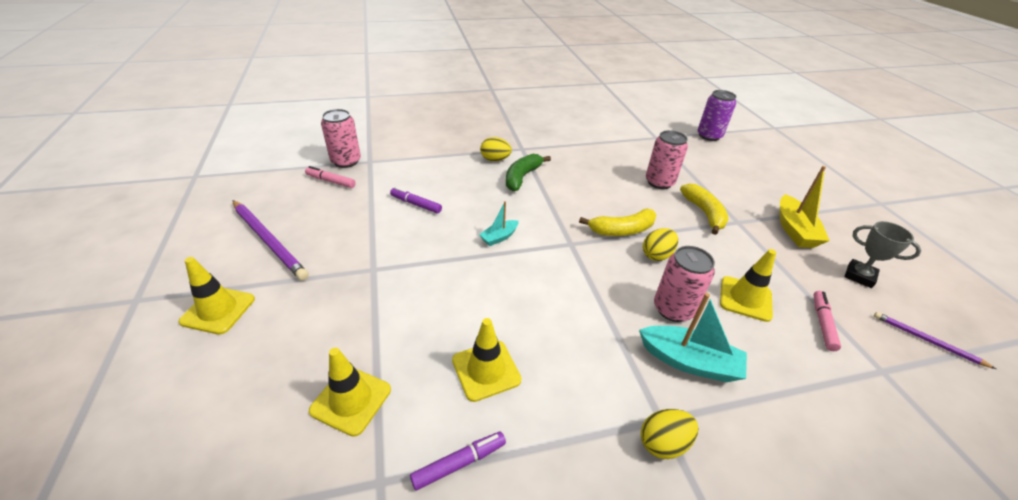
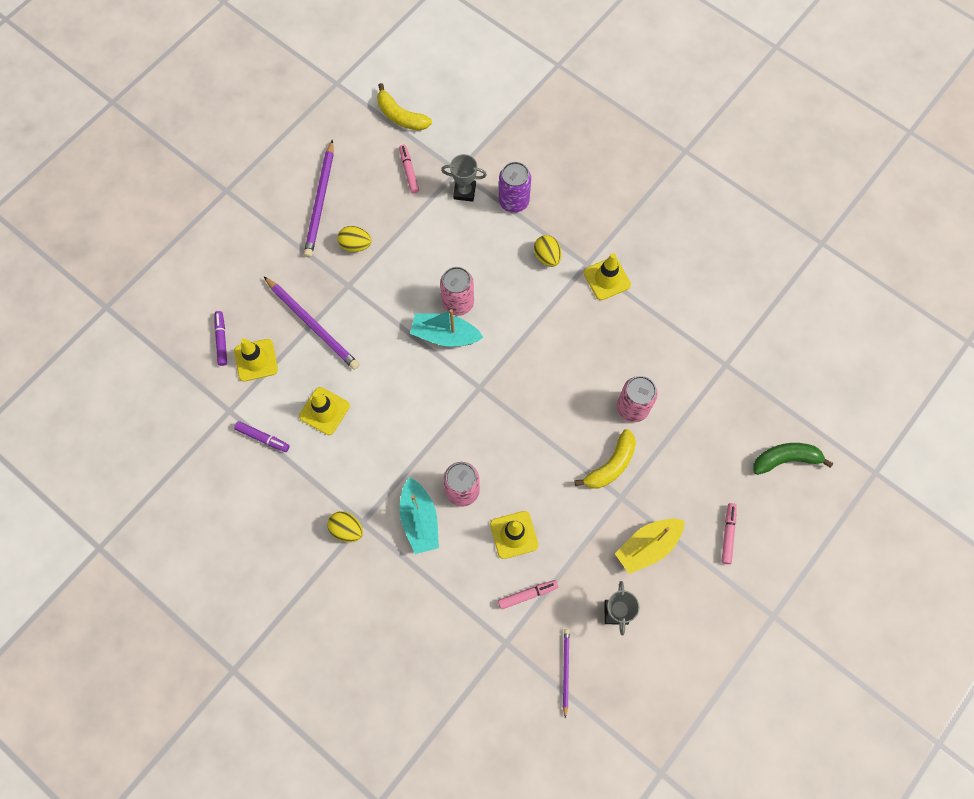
camera: 55 degrees right, 30 degrees up
yellow traffic cone [179,257,255,335] -> yellow traffic cone moved to [584,253,631,300]
pink can [321,109,361,168] -> pink can moved to [440,267,474,316]
purple marker [390,187,442,213] -> purple marker moved to [214,311,227,366]
turquoise boat [479,201,518,246] -> turquoise boat [410,309,484,347], size x1.74
green banana [506,154,551,191] -> green banana moved to [753,443,833,475]
yellow banana [579,209,657,236] -> yellow banana moved to [377,83,432,131]
yellow egg [643,228,678,261] -> yellow egg moved to [338,226,372,252]
purple can [698,90,736,141] -> purple can moved to [499,162,531,213]
none -> purple pencil [264,277,360,370]
none -> grey trophy [441,154,487,202]
none -> pink marker [721,503,737,564]

